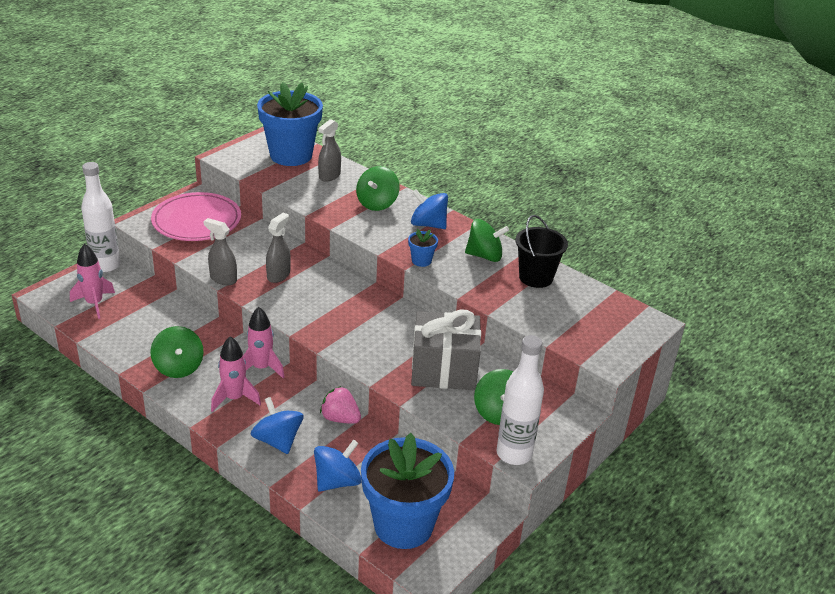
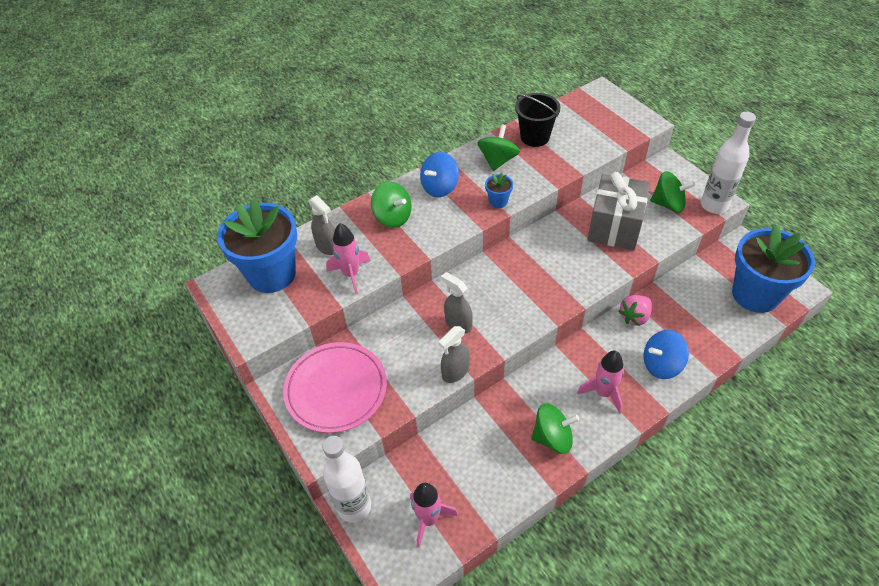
camera: 70 degrees left, 15 degrees up
pink rocket [243,307,284,378] -> pink rocket moved to [326,223,371,294]
blue spinning top [314,440,362,492] -> none

